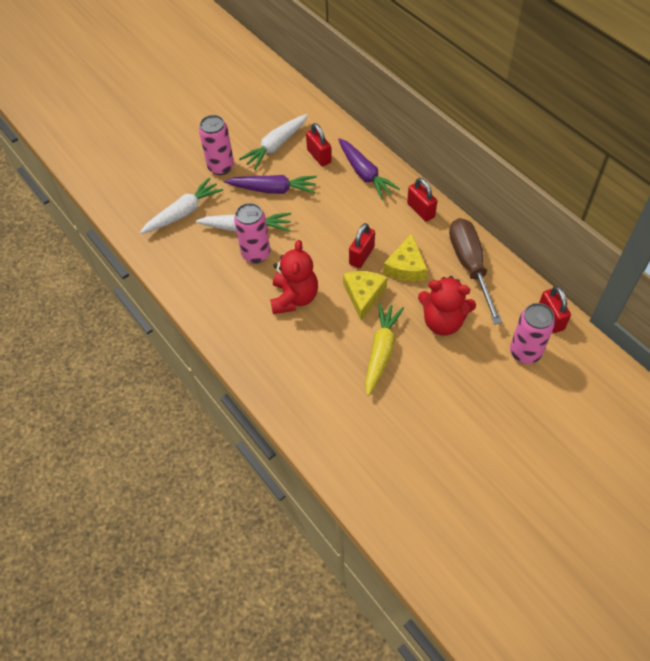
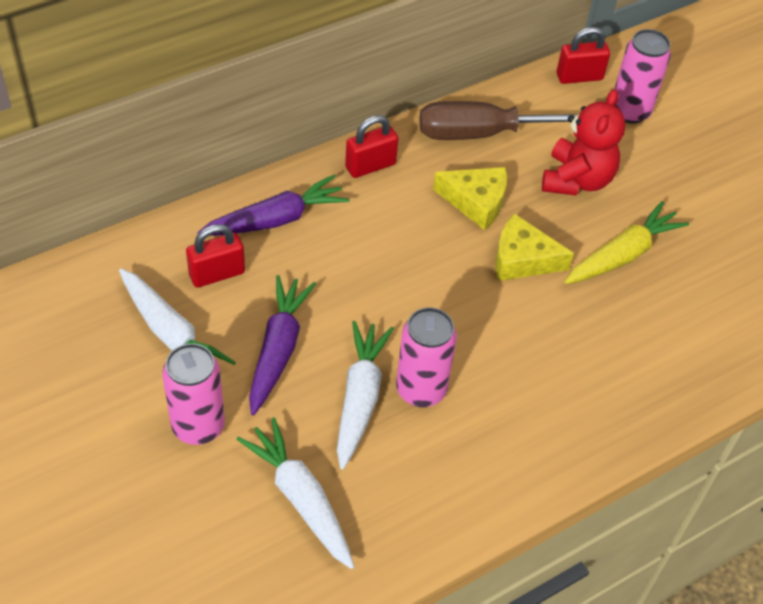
camera: 90 degrees left, 5 degrees down
red teddy bear [270,240,318,314] -> none
red padlock [349,223,375,268] -> none
yellow carrot [365,303,404,396] -> yellow carrot turned 120 degrees clockwise [564,201,690,284]

